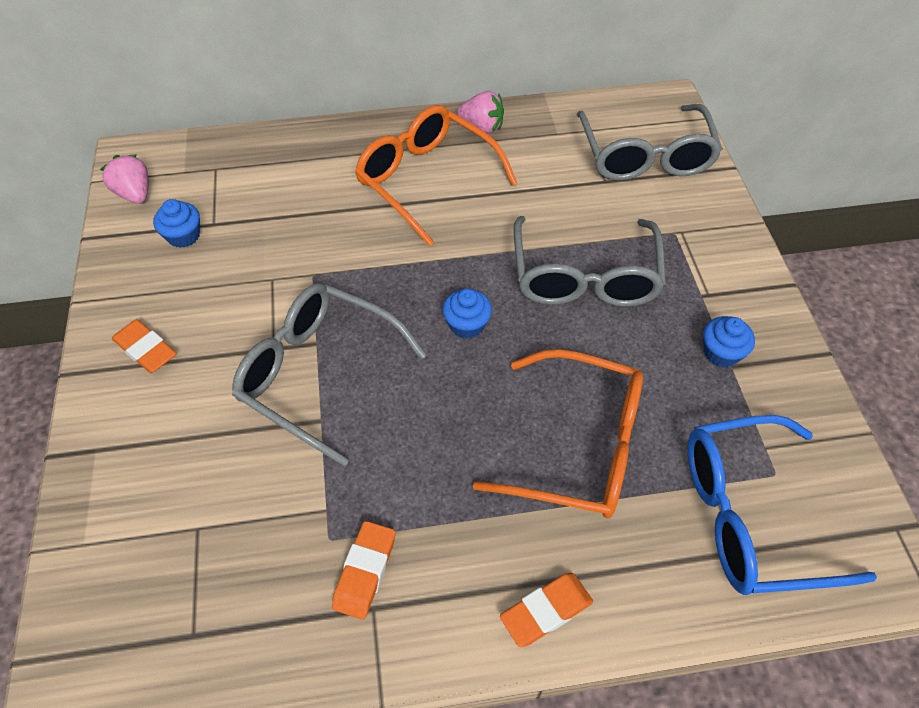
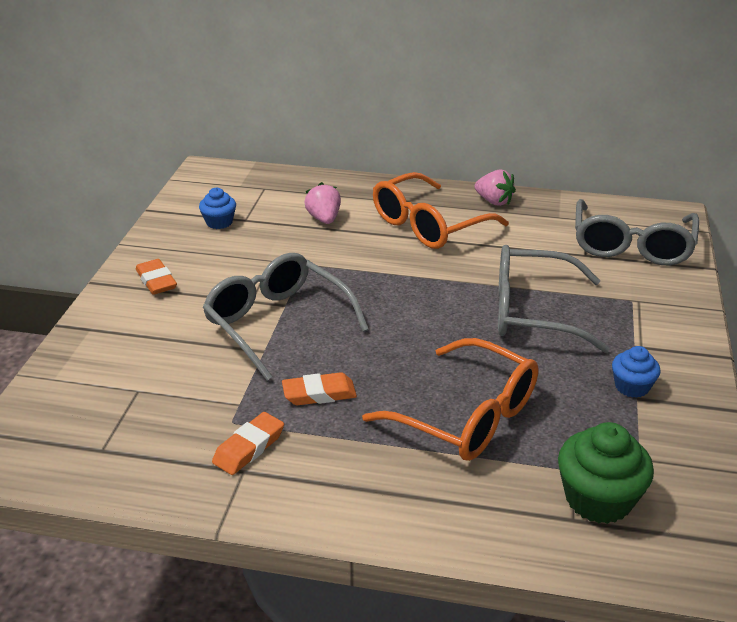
camera: 20 degrees right, 20 degrees down
pink strawberry [100,154,149,204] -> pink strawberry moved to [304,182,341,224]
orange glasses [355,105,517,246] -> orange glasses turned 105 degrees counterclockwise [373,172,509,249]
blue cupcake [443,289,492,339] -> none
orange eraser [500,573,593,647] -> orange eraser moved to [282,372,357,405]
grey glasses [514,216,666,307] -> grey glasses turned 75 degrees clockwise [498,245,610,353]
blue glasses [687,415,877,595] -> green cupcake [558,422,654,524]

